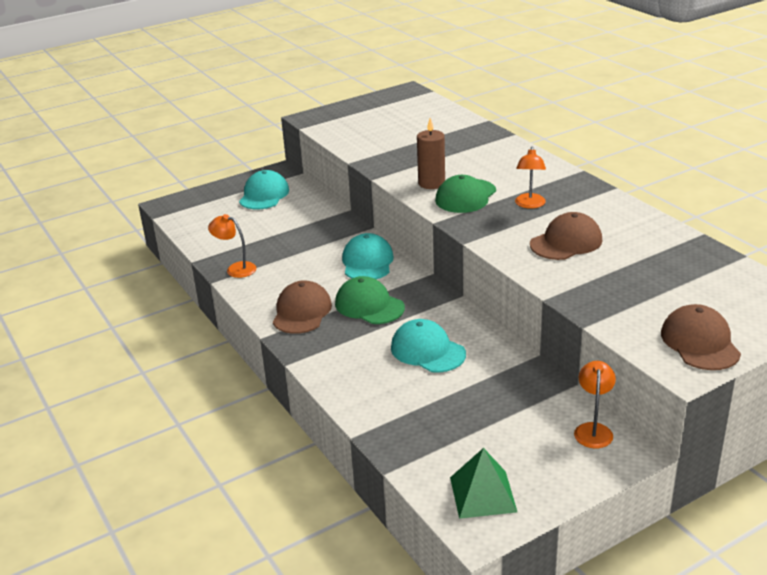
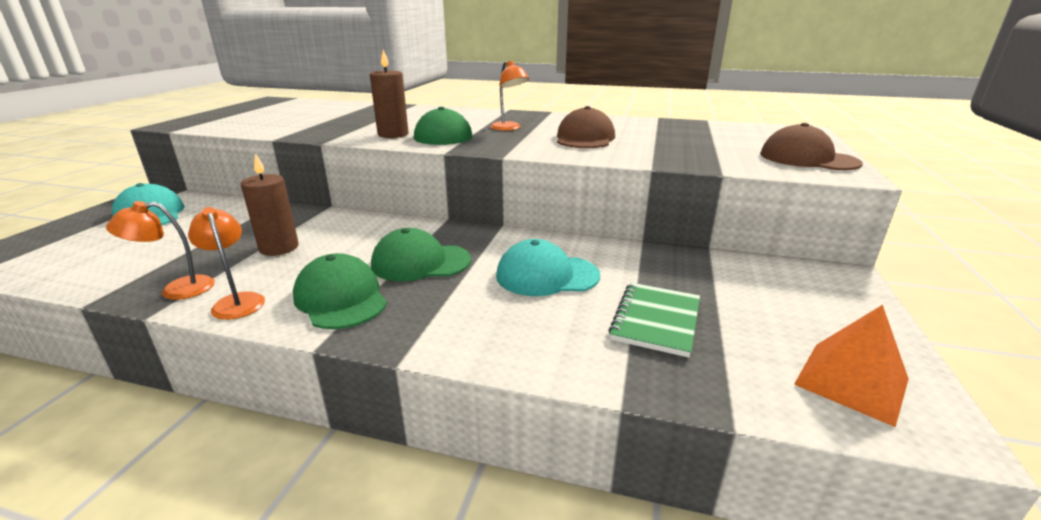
camera: 45 degrees left, 5 degrees down
brown cap [273,280,332,334] -> green cap [293,253,387,329]
turquoise cap [342,233,394,279] -> none
green pyramid [450,448,517,519] -> orange pyramid [794,305,909,427]
orange lamp [574,361,616,448] -> orange lamp moved to [188,207,265,320]
none -> brown candle [241,153,299,256]
none -> green notebook [609,283,700,358]

